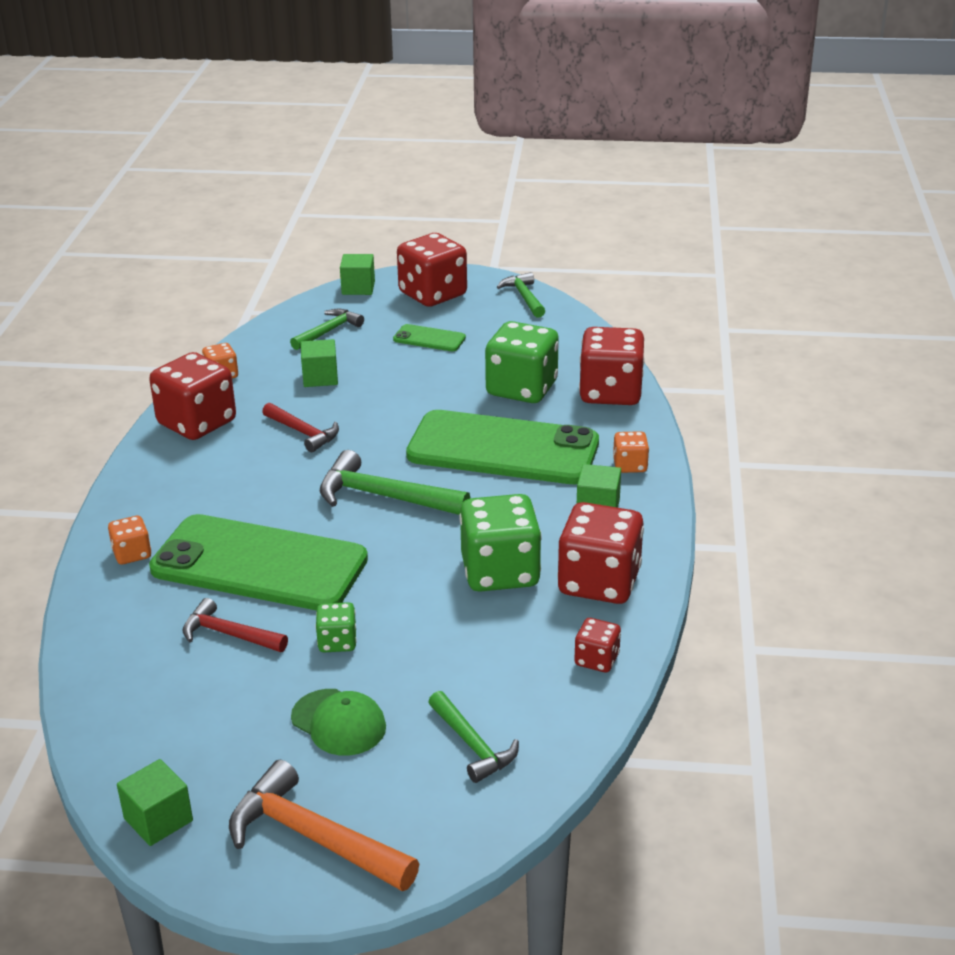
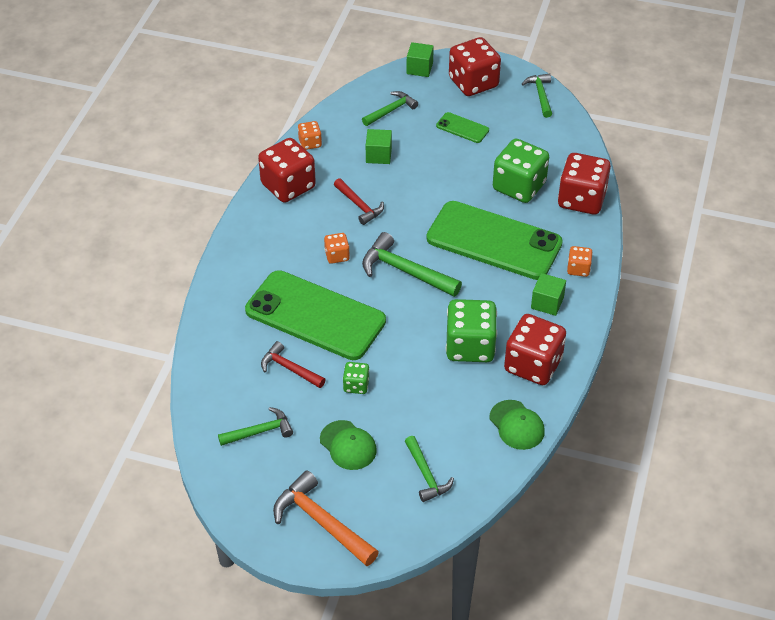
camera: 10 degrees right, 15 degrees up
orange dice [108,516,151,565] -> orange dice moved to [324,233,350,264]
green cube [117,759,193,846] -> none
red dice [574,618,621,673] -> green cap [490,400,545,450]
none -> green hammer [218,407,293,446]

